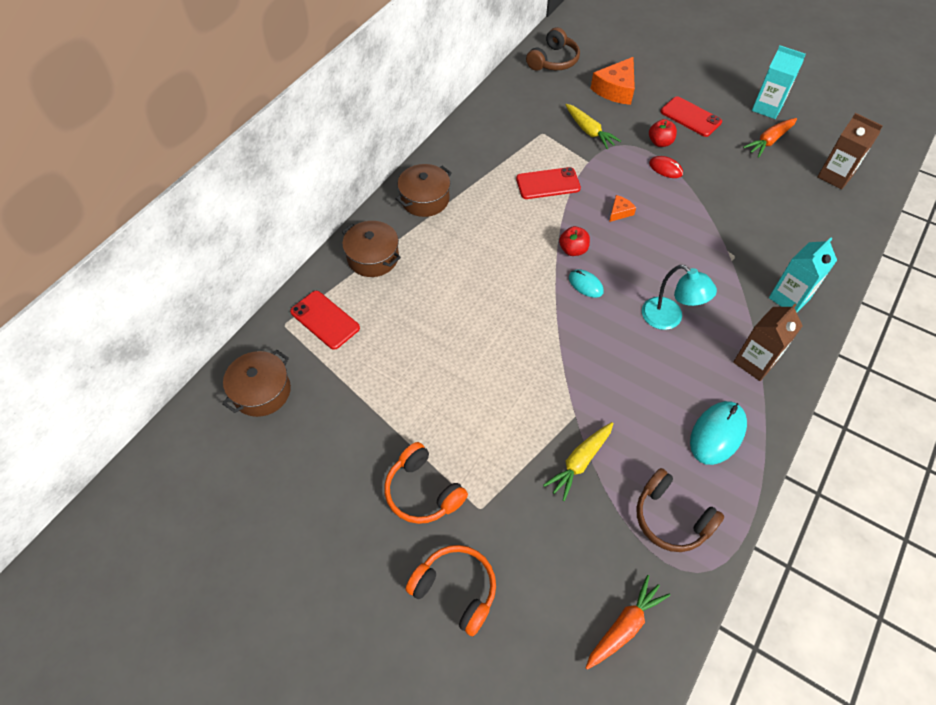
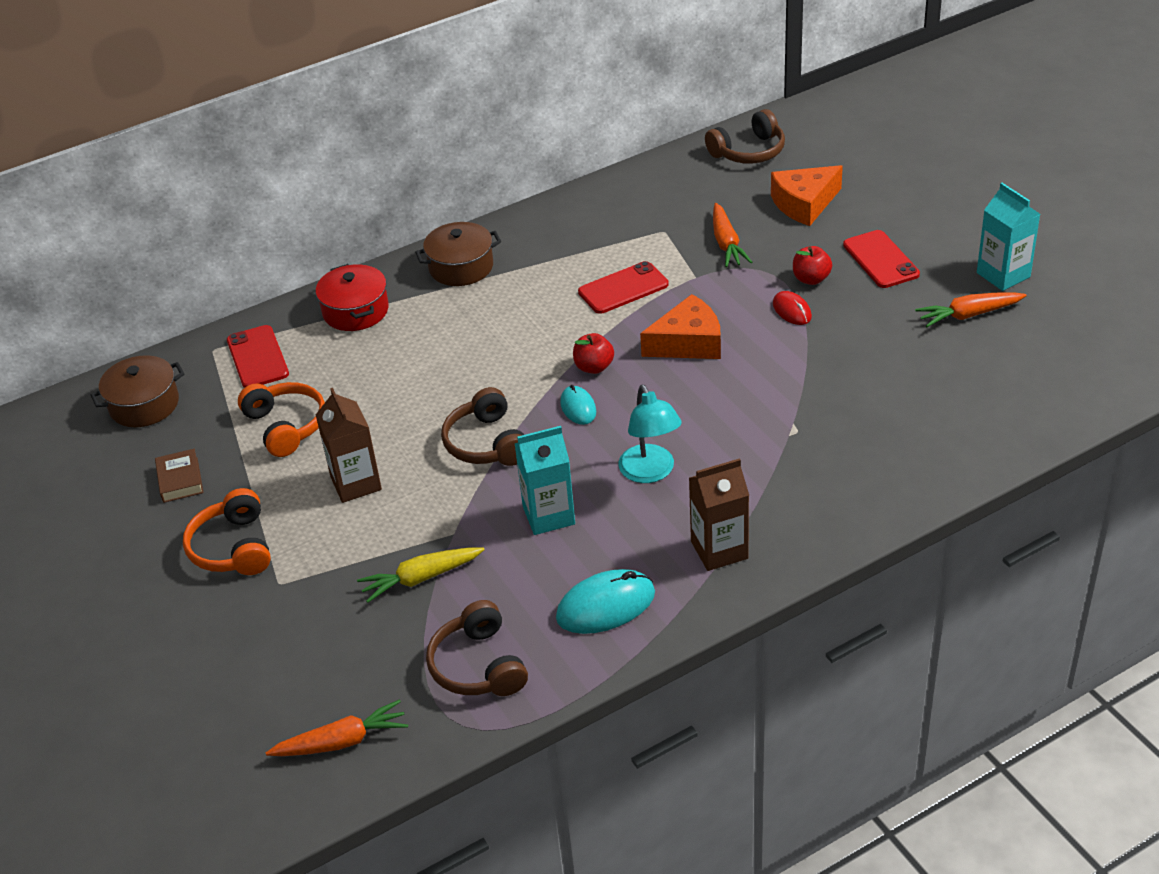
camera: 30 degrees right, 15 degrees down
brown pot [342,221,401,277] -> red pot [316,264,389,331]
orange headphones [406,545,496,636] -> orange headphones moved to [238,382,325,457]
red phone [516,167,581,199] -> red phone turned 45 degrees counterclockwise [578,261,668,314]
yellow carrot [565,104,621,149] -> orange carrot [713,203,752,267]
orange cheese [609,195,636,222] -> orange cheese [640,294,721,359], size x2.03
turquoise carton [769,238,837,312] -> turquoise carton moved to [515,426,575,535]
brown carton [817,113,883,190] -> brown carton moved to [316,388,382,503]
none -> brown book [155,449,204,503]
none -> brown headphones [441,387,524,466]

